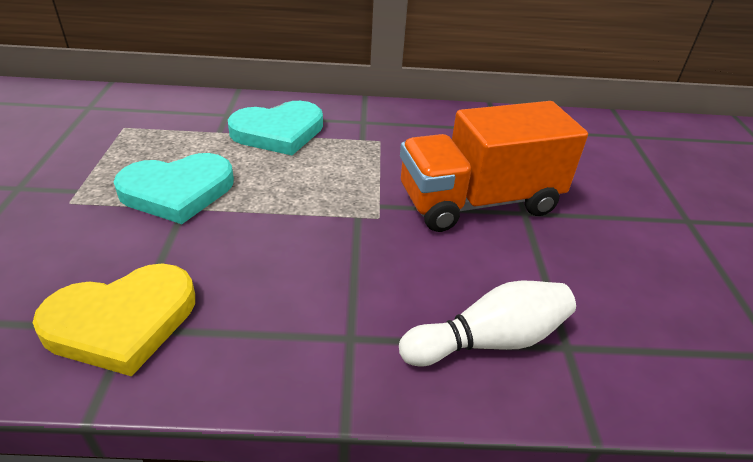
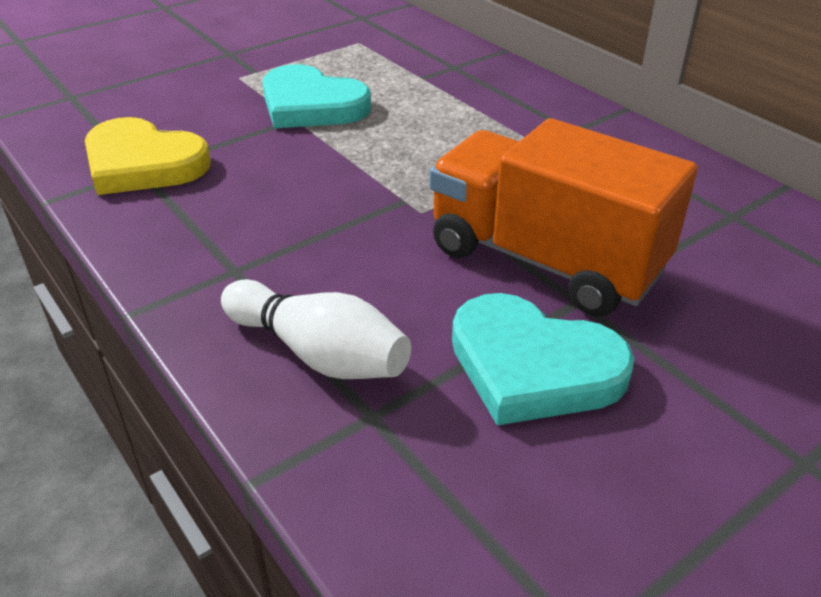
camera: 55 degrees right, 0 degrees up
turquoise heart [228,101,323,155] -> turquoise heart moved to [452,293,634,425]

